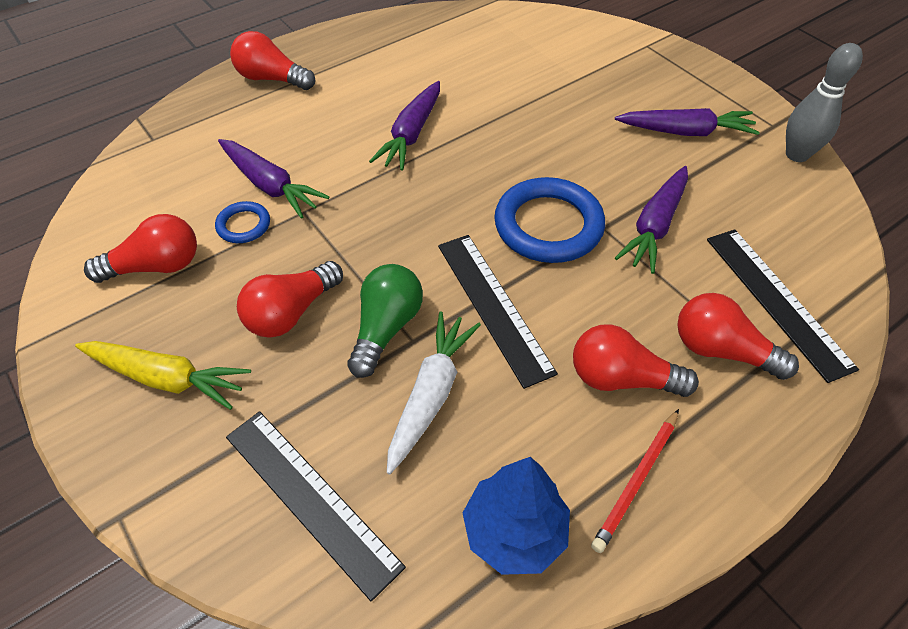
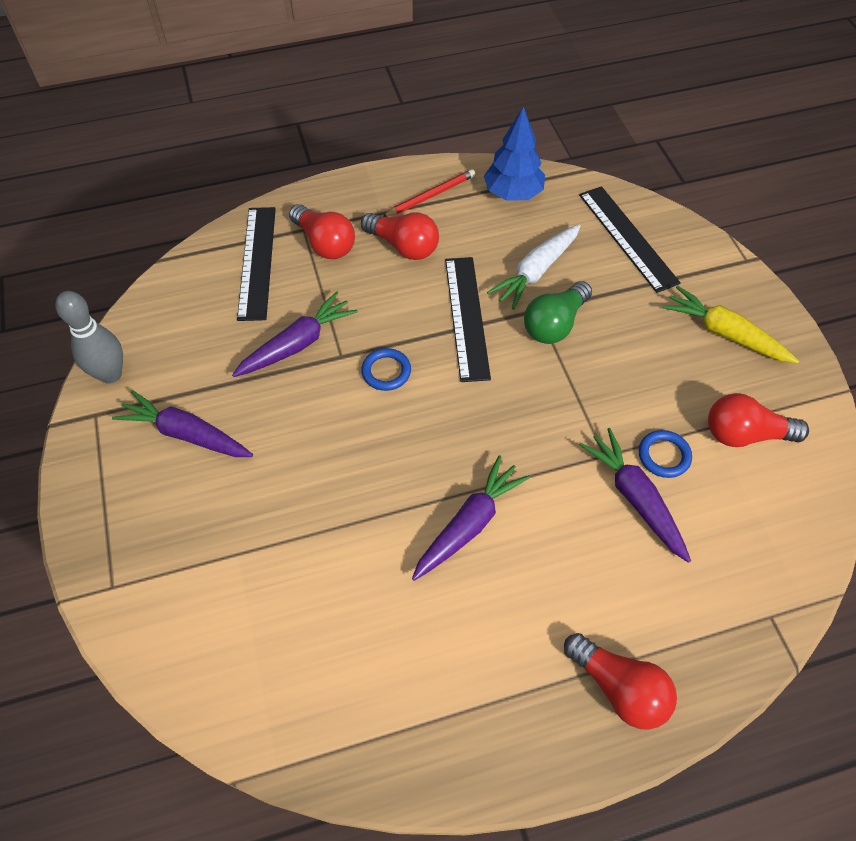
camera: 160 degrees left, 5 degrees up
red light bulb [237,261,343,338] -> none
blue ring [494,177,605,263] -> blue ring [361,348,411,391], size x0.49

